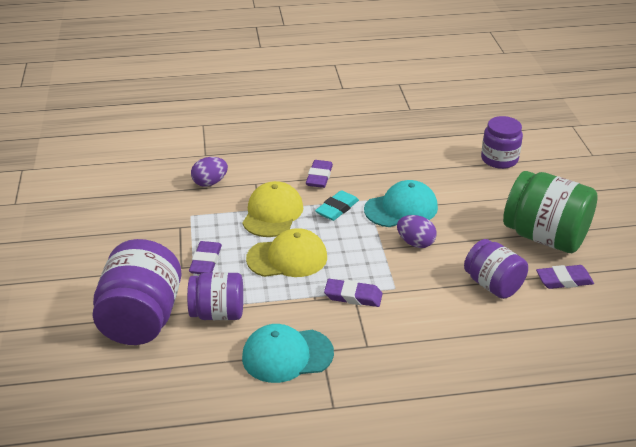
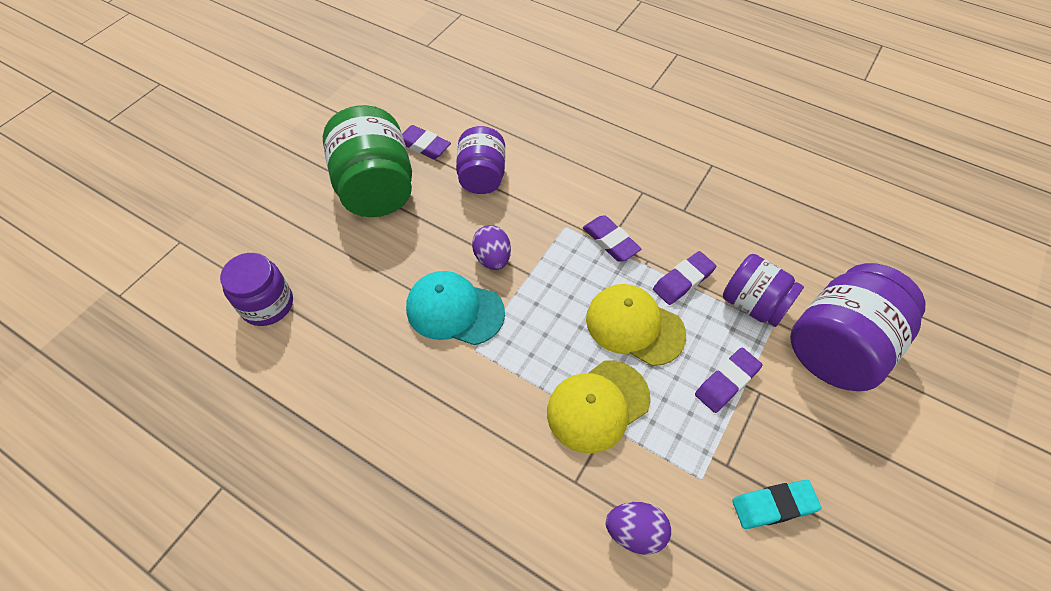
camera: 140 degrees left, 20 degrees up
turquoise cap [242,324,334,383] -> none
purple eraser [306,160,333,188] -> purple eraser moved to [653,251,716,305]
turquoise eraser [315,190,359,221] -> turquoise eraser moved to [732,480,821,529]

